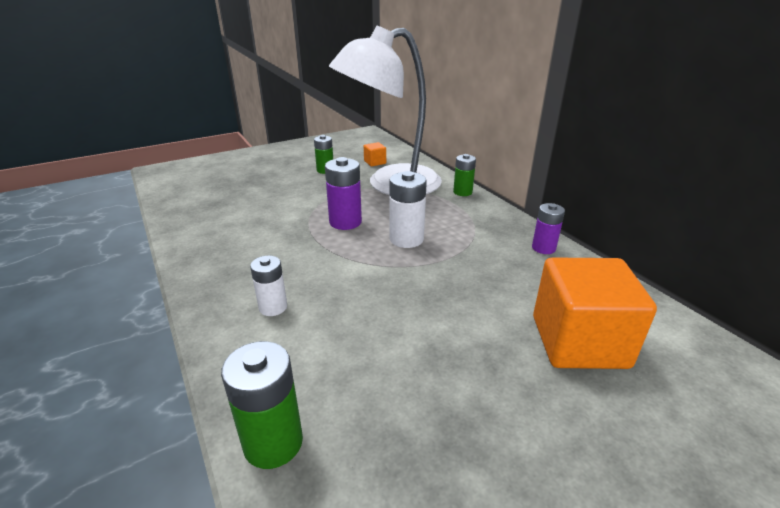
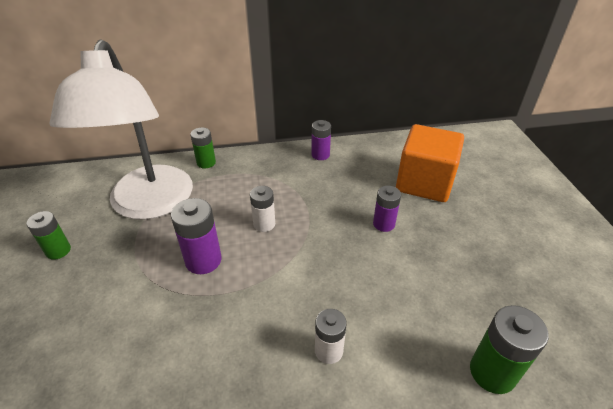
camera: 70 degrees left, 10 degrees up
orange cube [364,142,386,167] -> none
white battery [390,171,427,248] -> white battery [250,186,275,232], size x0.66
none -> purple battery [373,186,401,232]

